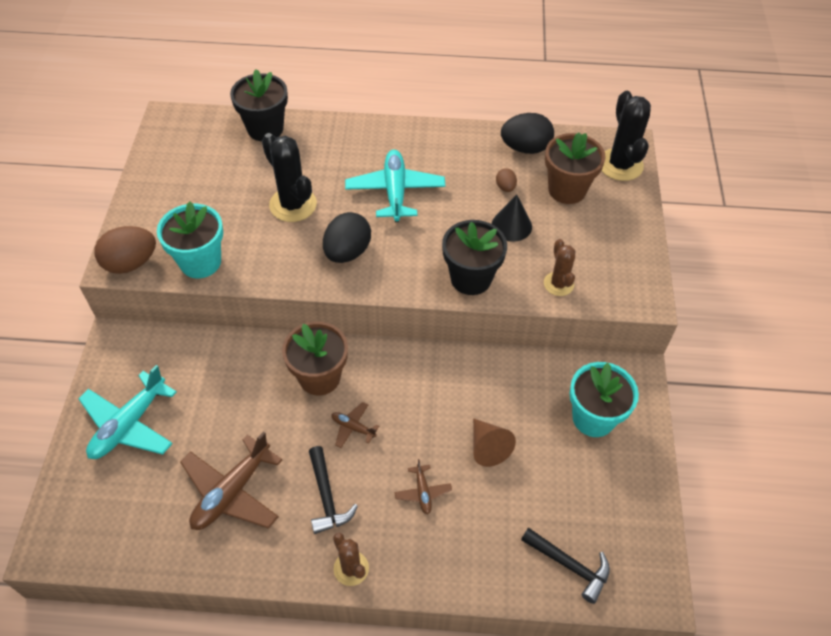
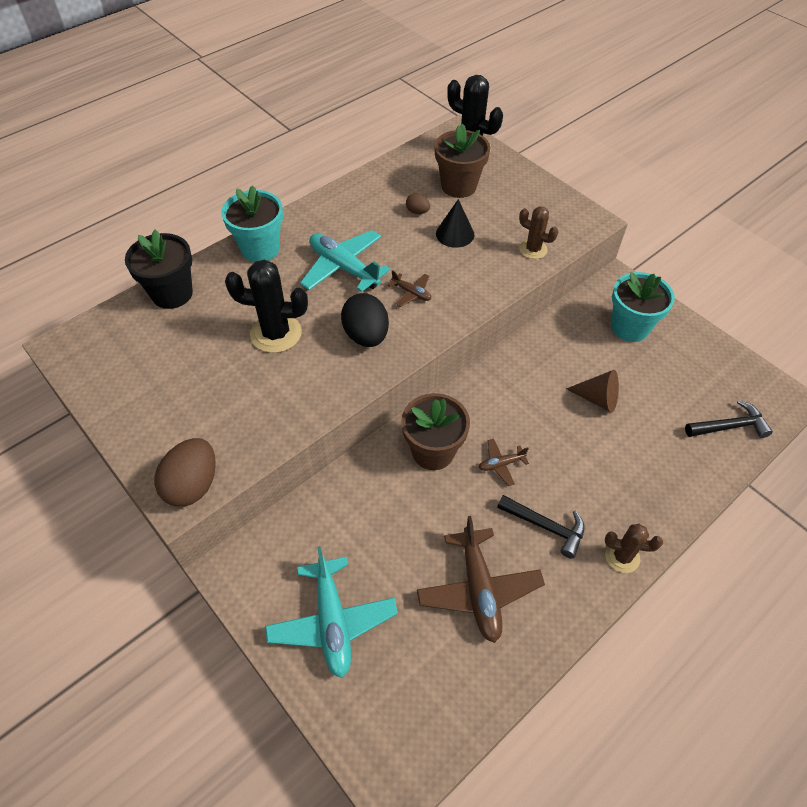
camera: 45 degrees left, 0 degrees up
turquoise flower pot [157,201,223,278] -> turquoise flower pot moved to [221,185,283,262]
brown plane [394,459,452,514] -> brown plane moved to [388,270,431,307]
black flower pot [442,220,507,295] -> none
black egg [501,113,554,154] -> none

